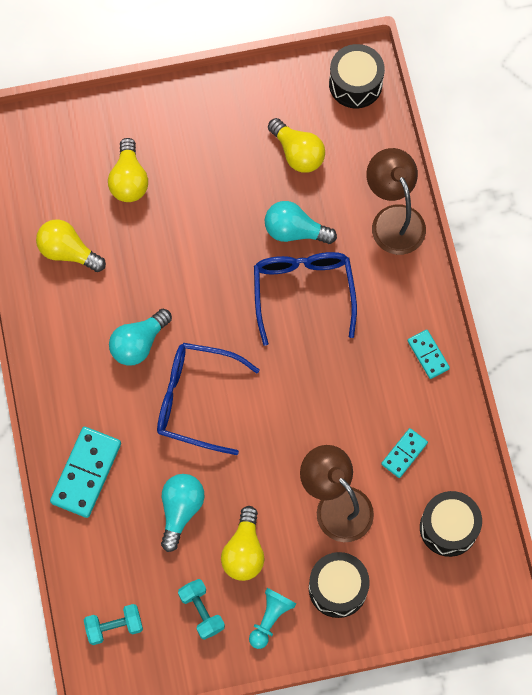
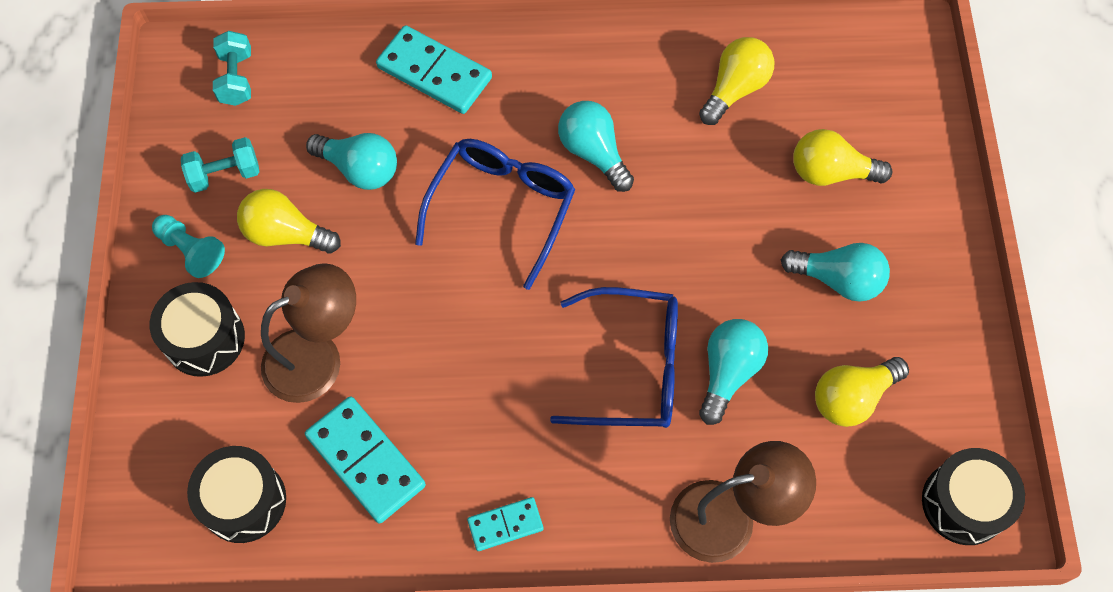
camera: 100 degrees right, 5 degrees down
turquoise domino [381,428,428,478] -> turquoise domino [305,396,426,524], size x1.77
none -> turquoise light bulb [781,243,890,302]

